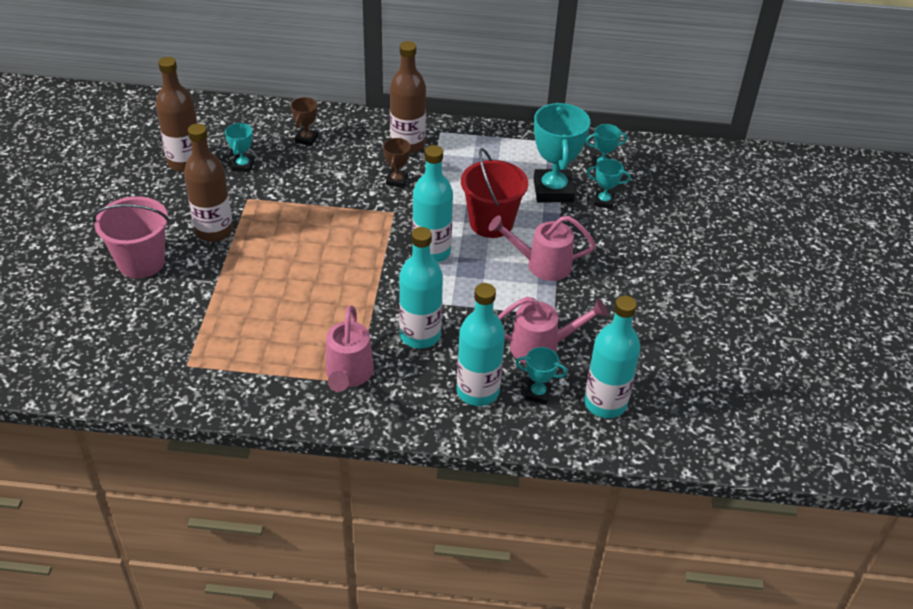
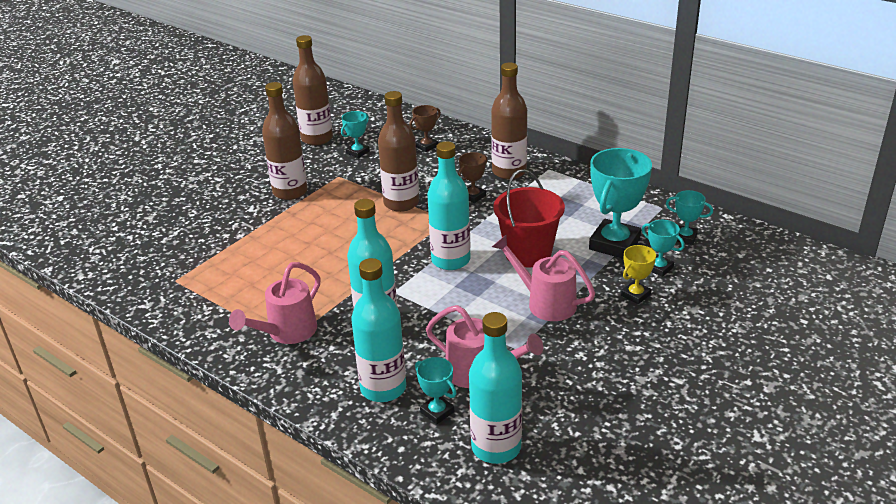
camera: 35 degrees right, 10 degrees down
pink bucket [92,196,169,278] -> none
none -> brown bottle [378,91,419,212]
none -> yellow trophy [621,245,656,304]

